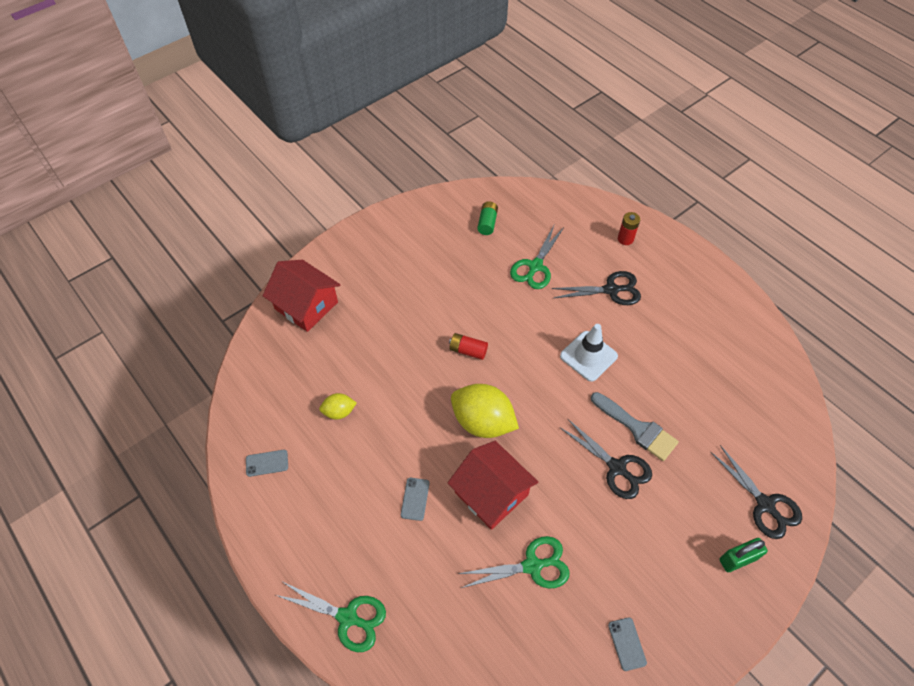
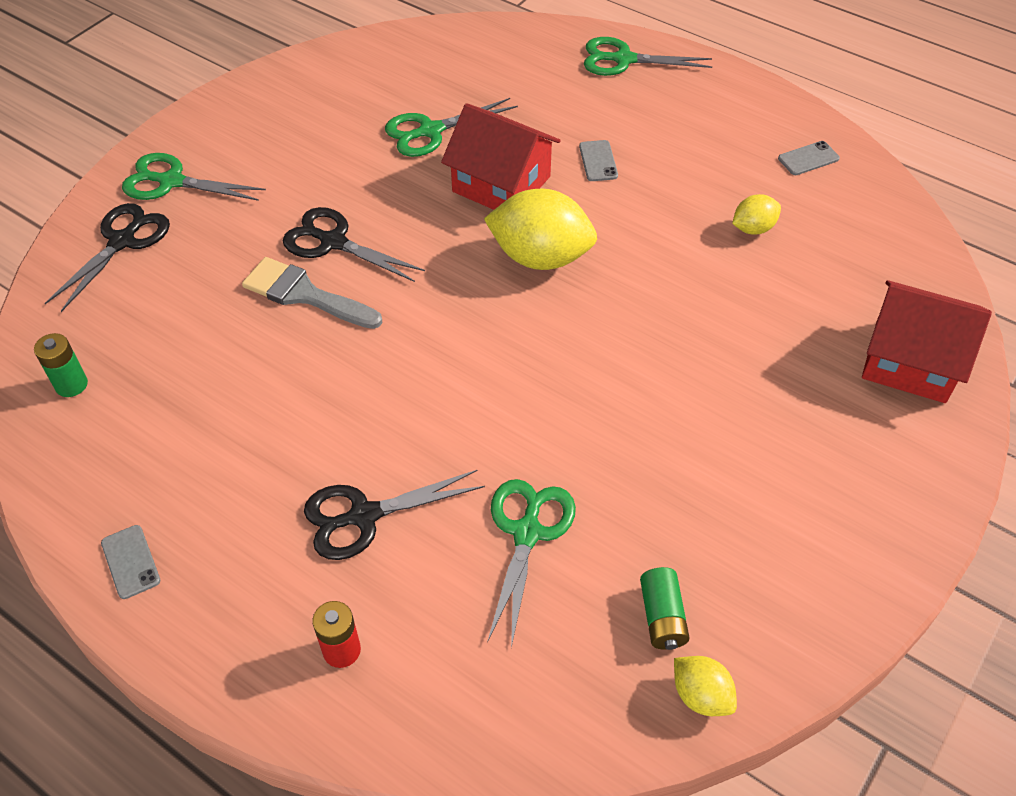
camera: 165 degrees right, 5 degrees down
red battery [449,333,488,360] -> none
white traffic cone [560,324,618,382] -> none
grey phone [608,617,647,671] -> grey phone moved to [101,525,160,599]
black scissors [711,445,802,539] -> black scissors turned 75 degrees clockwise [45,203,170,312]
green padlock [719,538,768,572] -> green scissors [122,153,266,201]
none -> green battery [34,333,88,397]
none -> yellow lemon [674,656,737,716]

